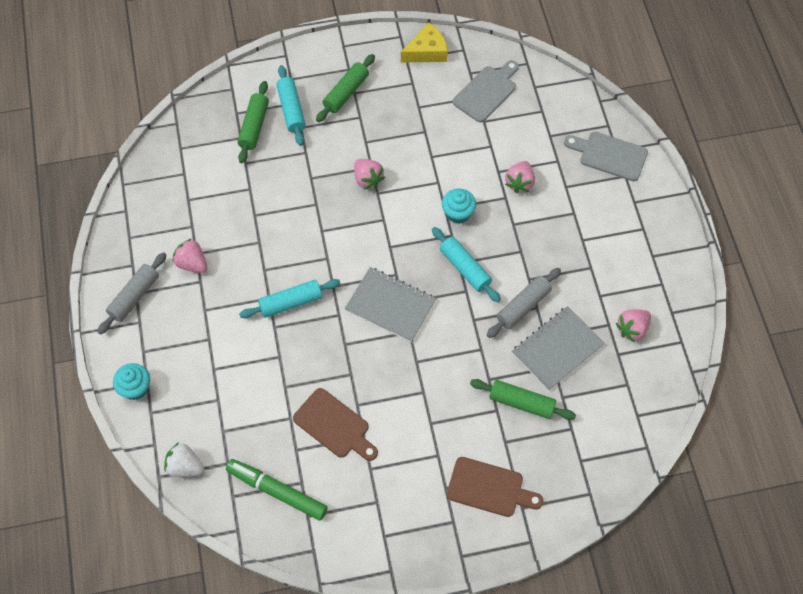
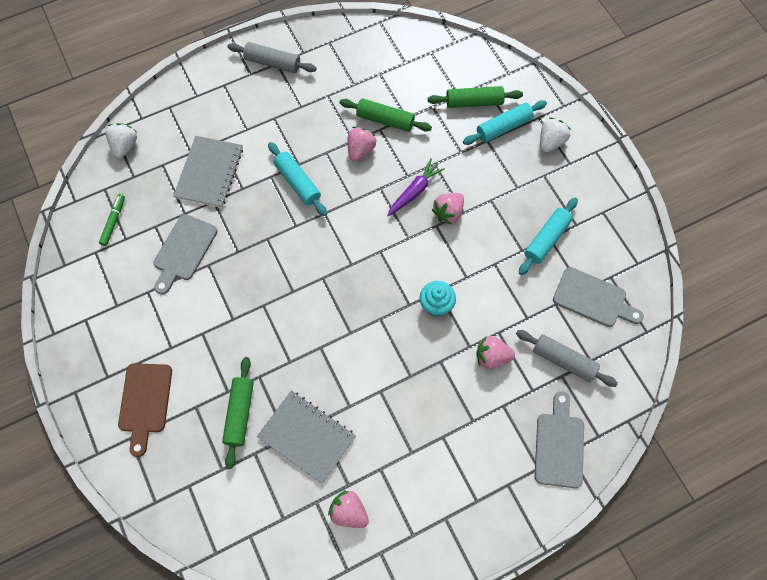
camera: 75 degrees right, 5 degrees up
turquoise cupcake [113,363,150,400] -> none
pink strawberry [173,239,207,273] -> pink strawberry moved to [348,127,377,162]
green marker [226,459,328,521] -> green marker [99,194,125,246], size x0.57
brown cutting board [293,388,378,461] -> grey cutting board [153,214,218,295]
green rolling pin [316,54,375,122] -> green rolling pin moved to [340,98,432,132]
grey notebook [345,267,436,342] -> grey notebook moved to [173,136,243,208]
yellow cheese [401,22,448,62] -> none
turquoise rolling pin [432,227,501,302] -> turquoise rolling pin moved to [519,198,578,275]
grey rolling pin [487,268,561,338] -> grey rolling pin moved to [516,330,618,387]
none -> purple carrot [387,159,445,217]
none -> white strawberry [540,118,571,152]

